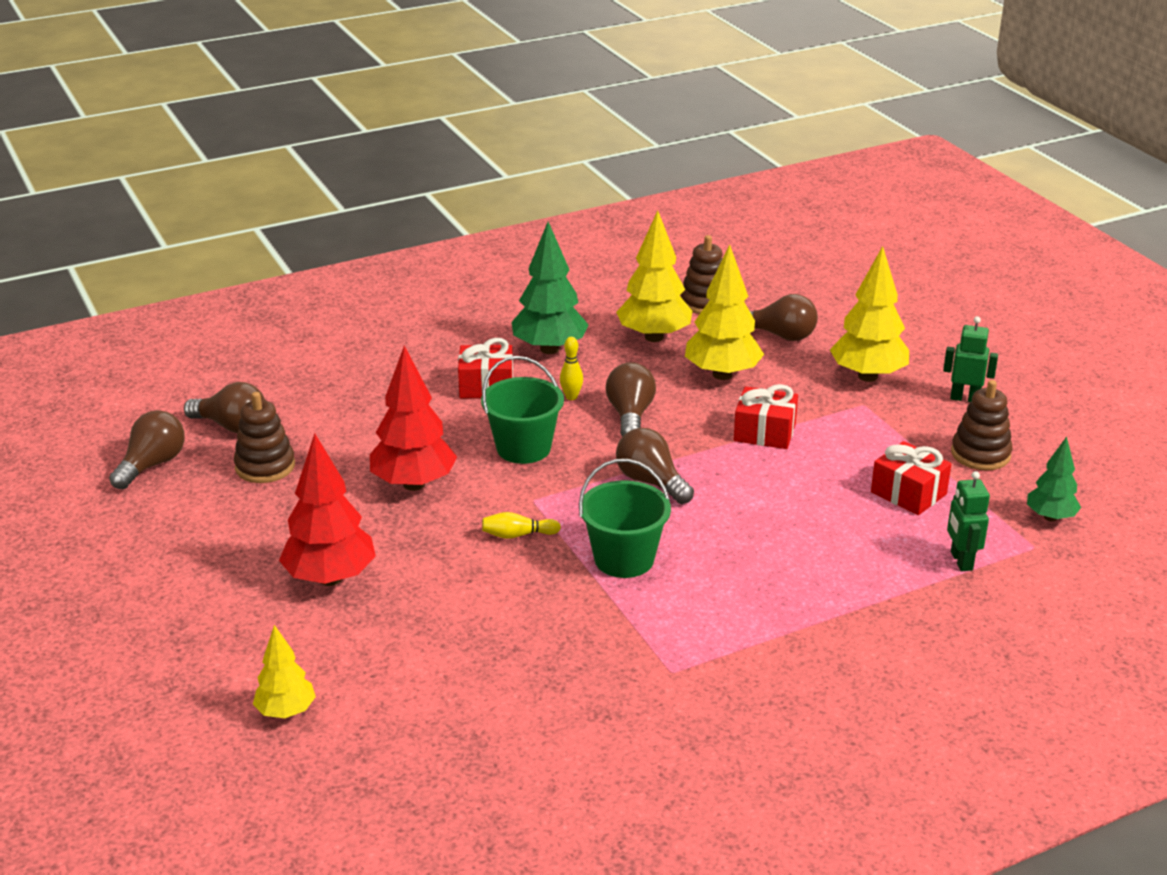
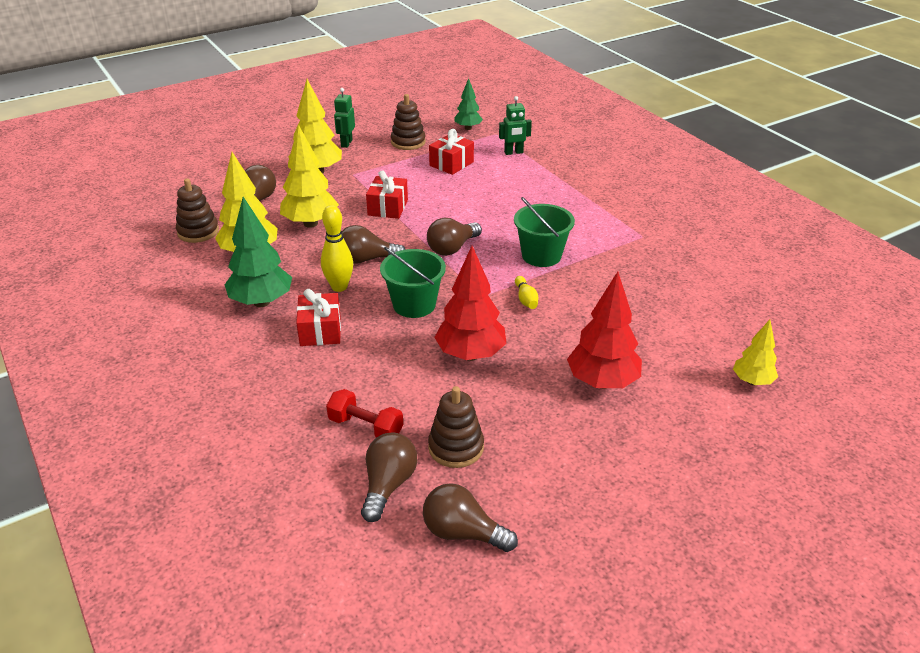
camera: 95 degrees left, 5 degrees up
yellow bowling pin [560,337,583,400] -> yellow bowling pin [321,205,353,292], size x1.70
none -> red dumbbell [326,389,403,438]

